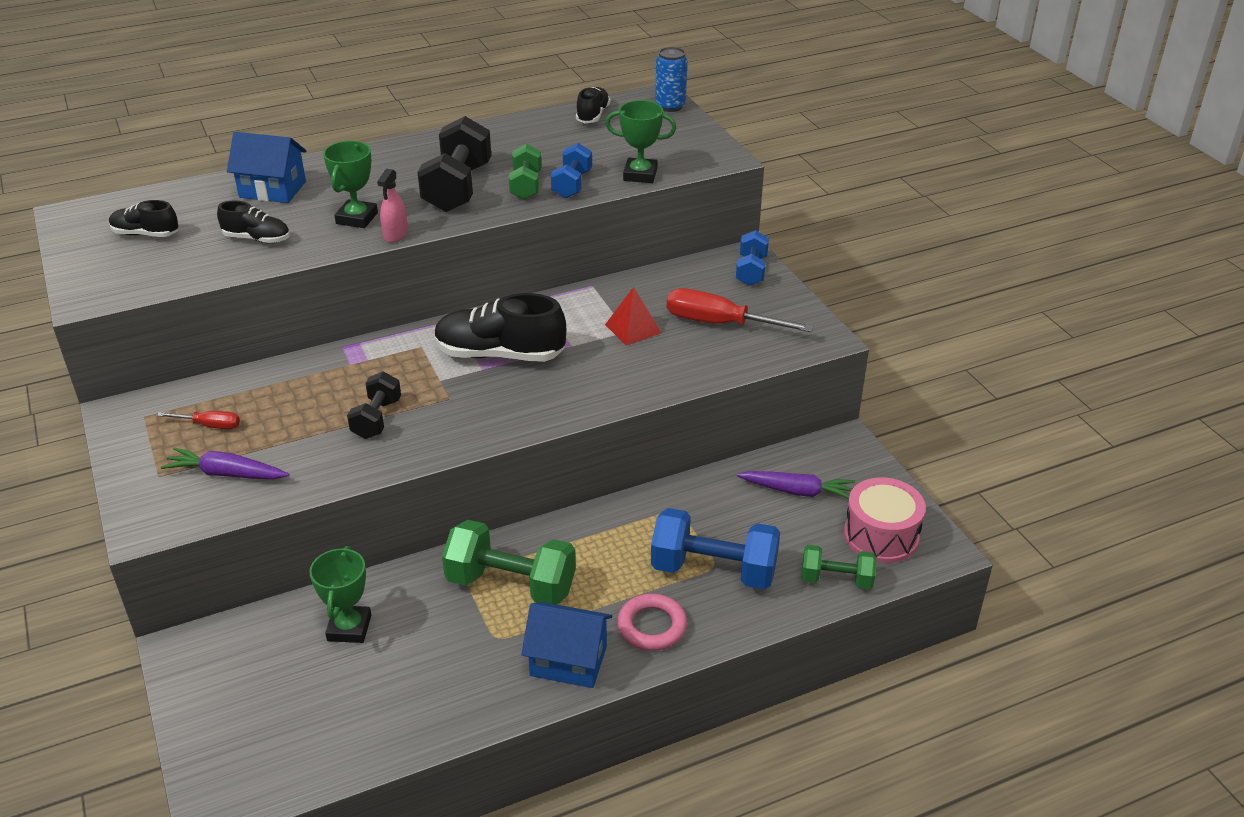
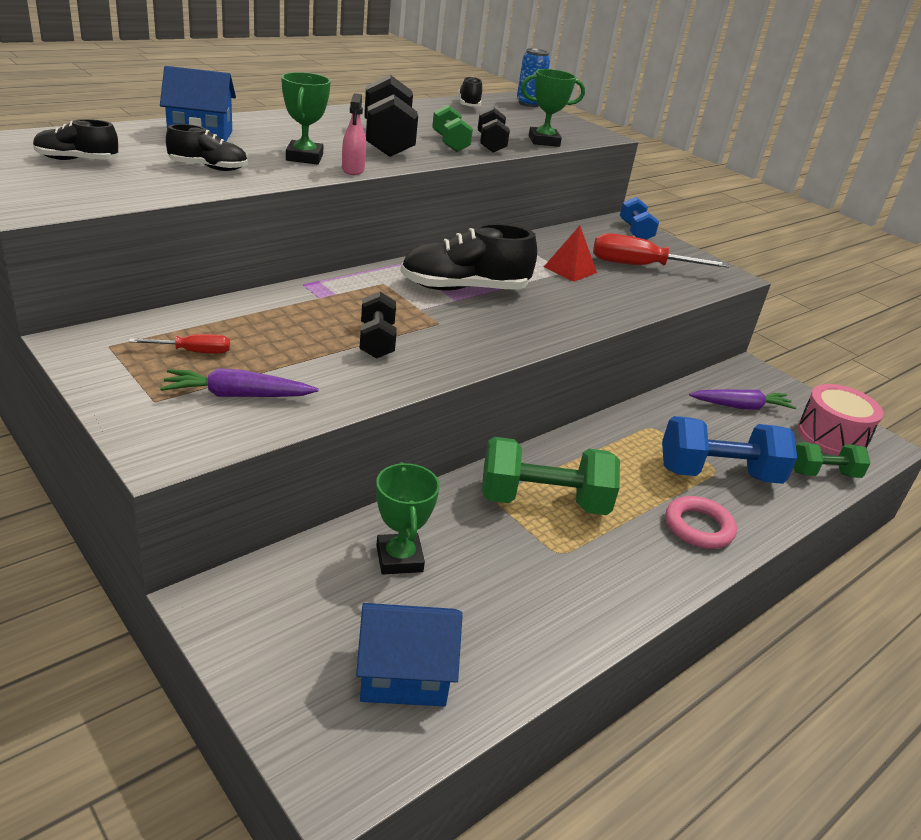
camera: 20 degrees left, 5 degrees down
blue house [521,602,612,688] -> blue house moved to [356,603,463,706]
blue dumbbell [551,143,592,198] -> black dumbbell [478,107,510,152]

